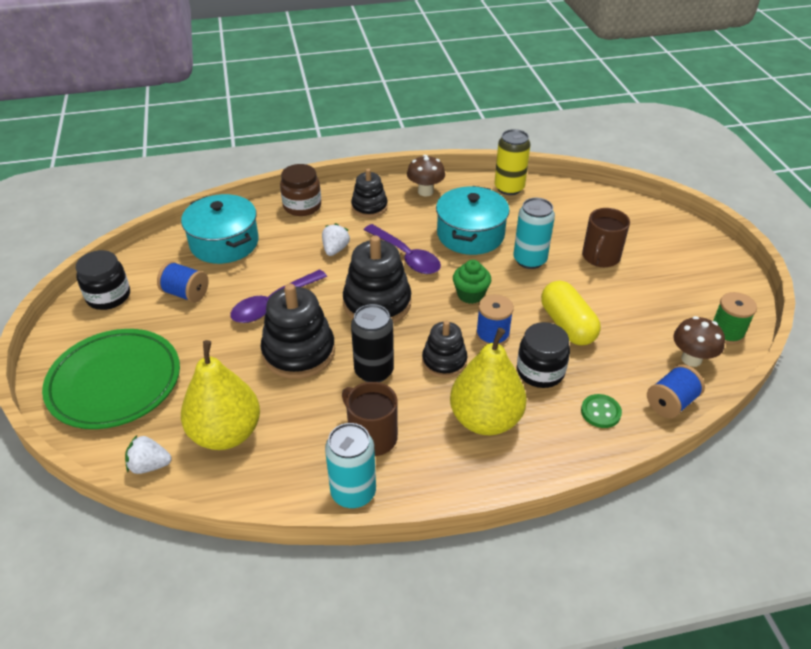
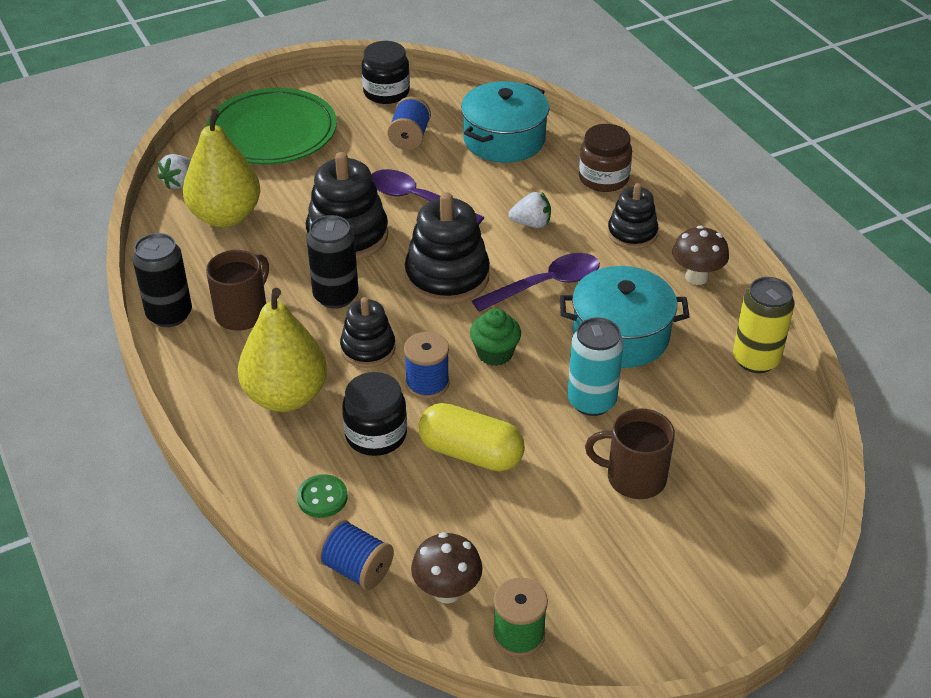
camera: 75 degrees right, 0 degrees up
white strawberry [125,435,172,474] -> white strawberry turned 135 degrees counterclockwise [158,154,191,189]
turquoise can [325,423,376,508] -> black can [132,233,192,327]
purple spoon [364,224,441,274] -> purple spoon turned 150 degrees counterclockwise [472,253,600,312]
yellow capsule [541,281,601,345] -> yellow capsule turned 60 degrees clockwise [418,403,525,471]

